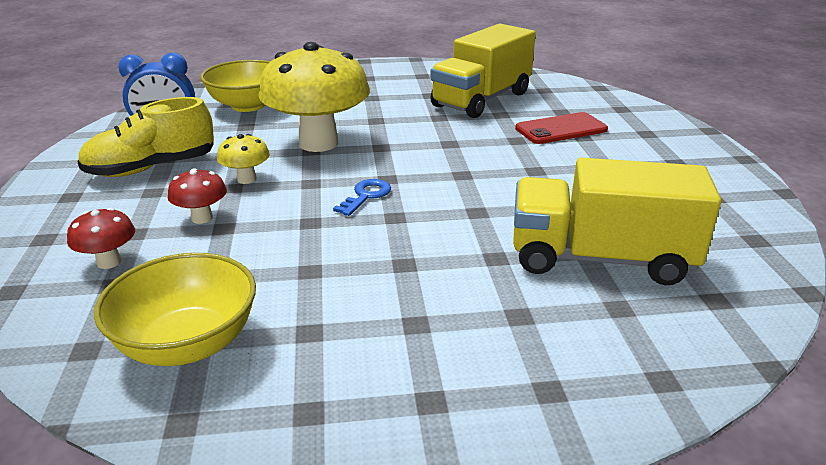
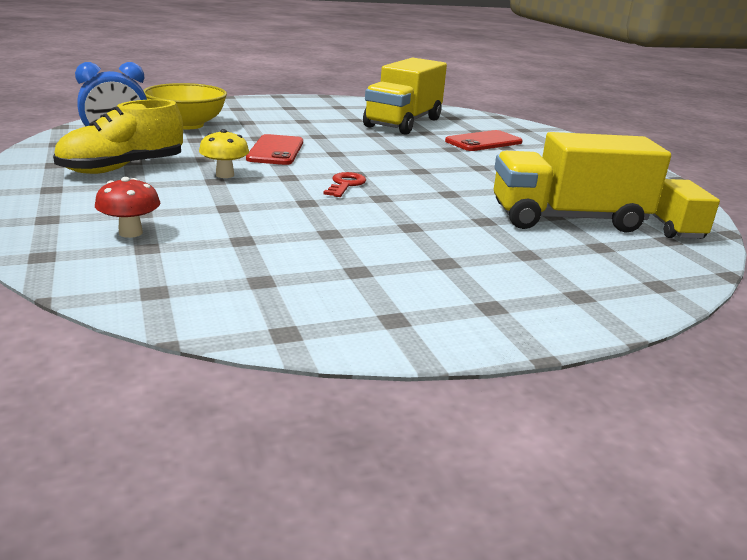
camera: 15 degrees left, 5 degrees down
yellow bowl [94,253,256,366] -> none
red mushroom [168,168,227,224] -> none
yellow mushroom [258,42,370,152] -> red phone [246,134,303,165]
blue key [333,179,391,216] -> red key [324,172,366,197]
none -> yellow truck [652,179,720,239]

